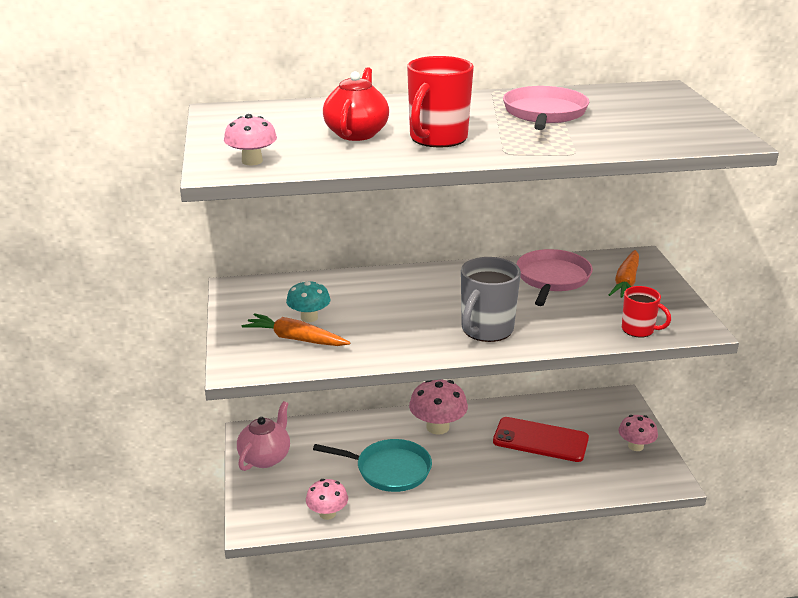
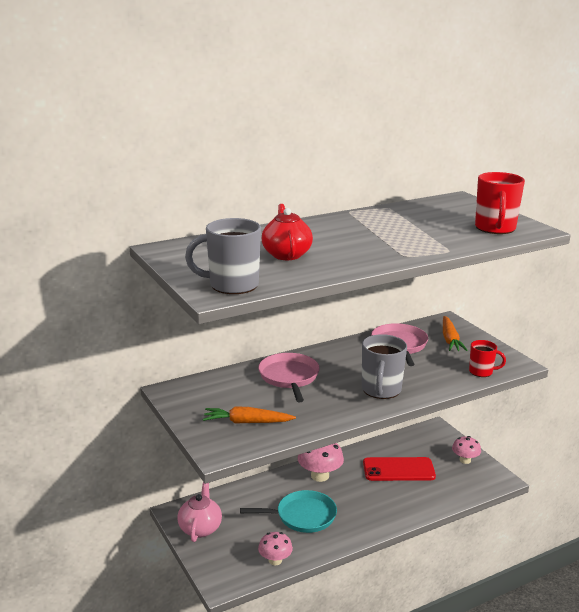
camera: 20 degrees left, 5 degrees down
pink mushroom [224,114,277,165] -> grey mug [185,218,261,294]
turquoise mushroom [286,280,330,322] -> none
red mug [407,56,474,148] -> red mug moved to [475,172,525,234]
pink pan [503,86,589,130] -> pink pan moved to [258,353,320,402]

